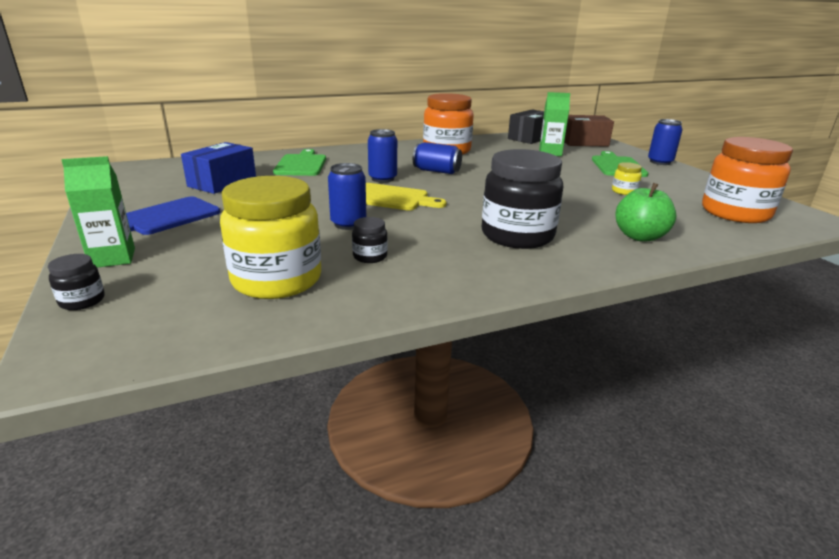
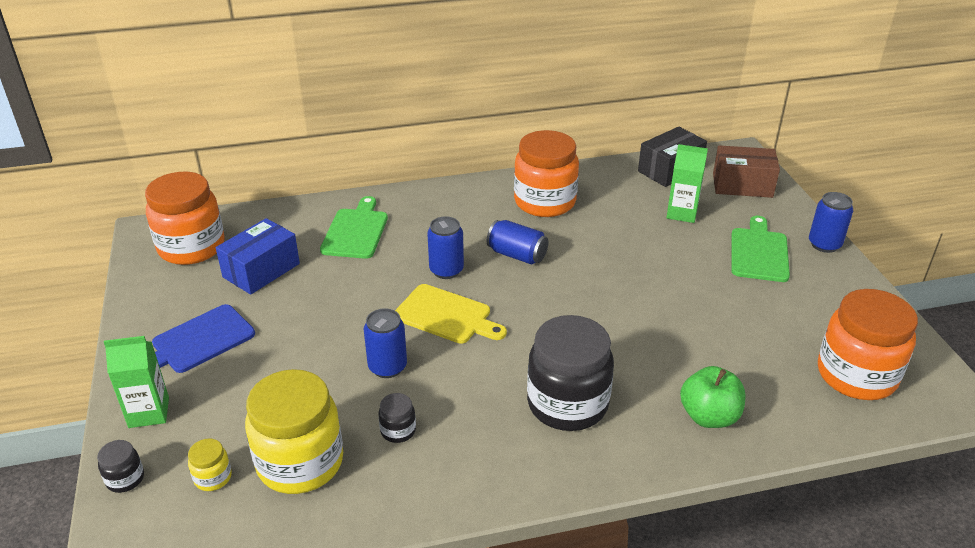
camera: 10 degrees right, 10 degrees up
yellow jar [612,162,642,195] -> yellow jar moved to [188,438,232,491]
none -> orange jar [145,172,225,265]

